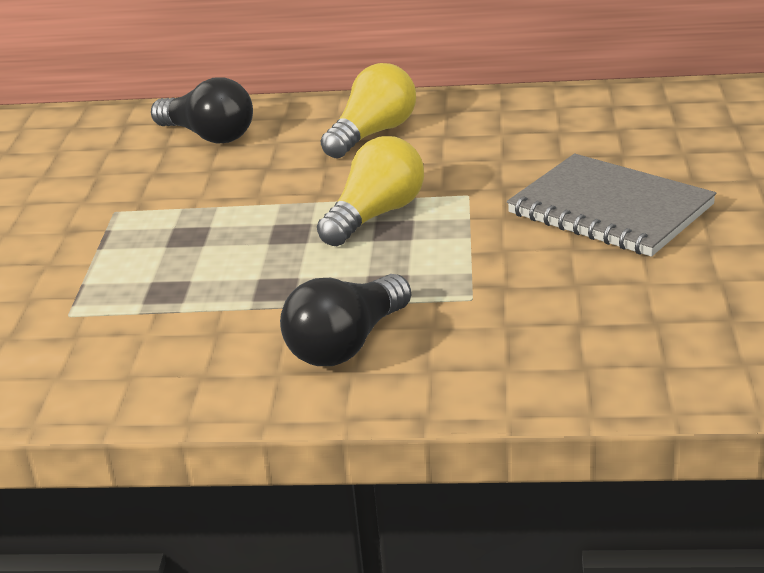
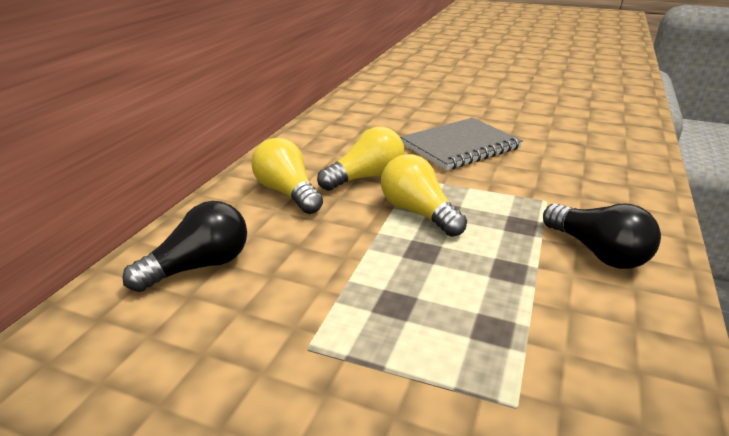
camera: 75 degrees left, 0 degrees up
none -> yellow light bulb [317,127,404,191]

